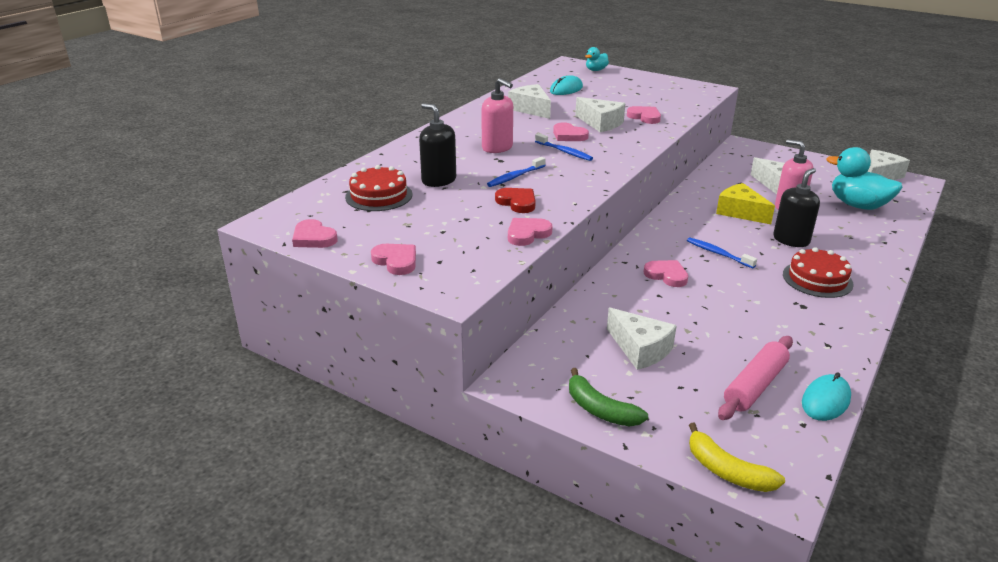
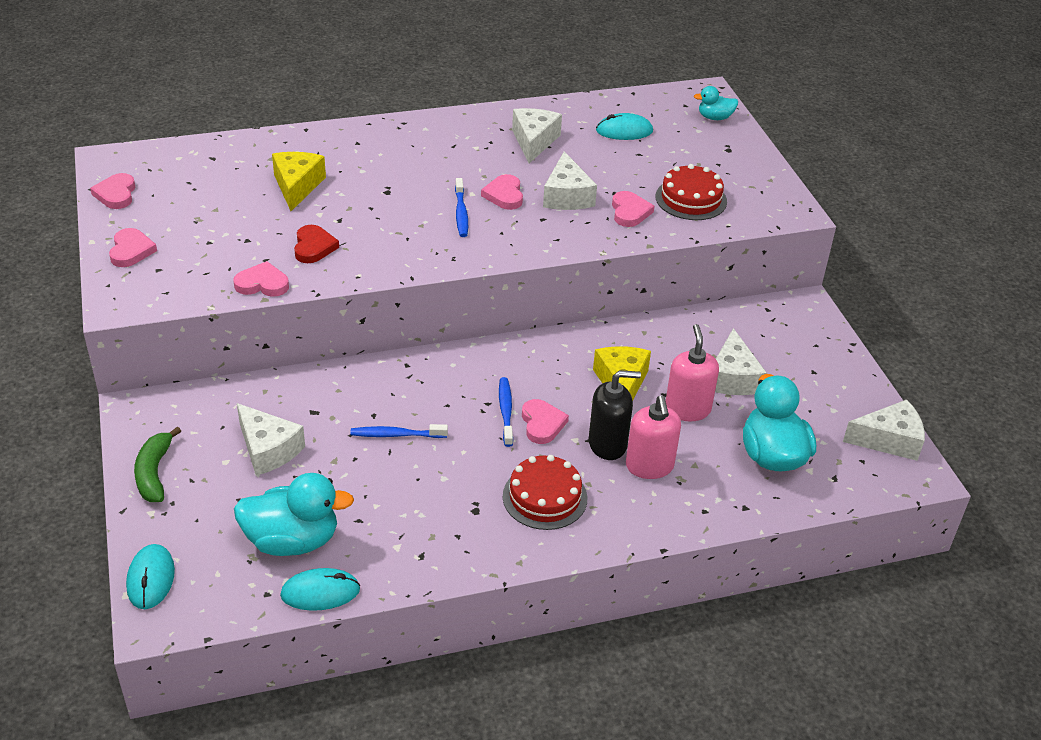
camera: 40 degrees right, 10 degrees up
red cake [345,165,412,211] -> red cake moved to [656,164,727,220]
black soap dispenser [419,103,456,187] -> yellow cheese [272,152,326,211]
pink soap dispenser [481,78,513,153] -> pink soap dispenser moved to [626,395,681,479]
blue toothbrush [487,157,546,187] -> blue toothbrush moved to [350,424,448,438]
white cheese [607,308,677,370] -> white cheese turned 45 degrees counterclockwise [237,403,305,476]
pink heart [644,260,688,287] -> pink heart moved to [522,399,569,444]
yellow banana [689,423,785,492] -> turquoise mouse [126,544,175,609]
pink rolling pin [718,336,793,420] -> turquoise duck [234,473,354,556]

